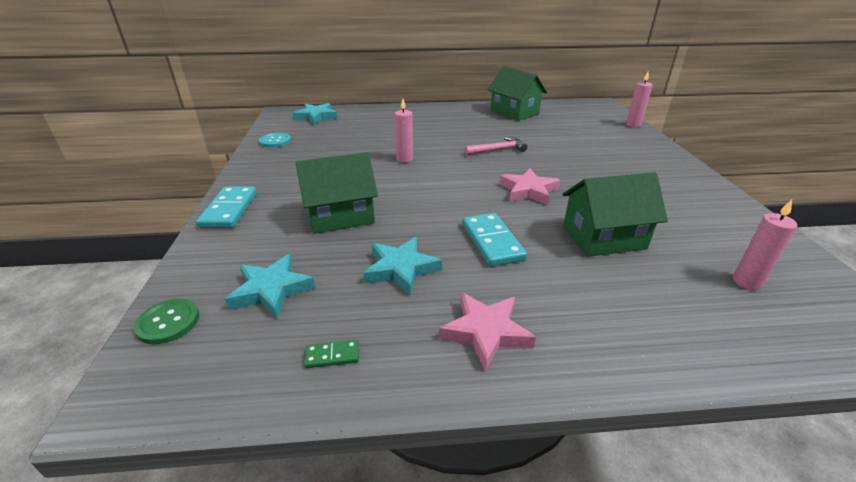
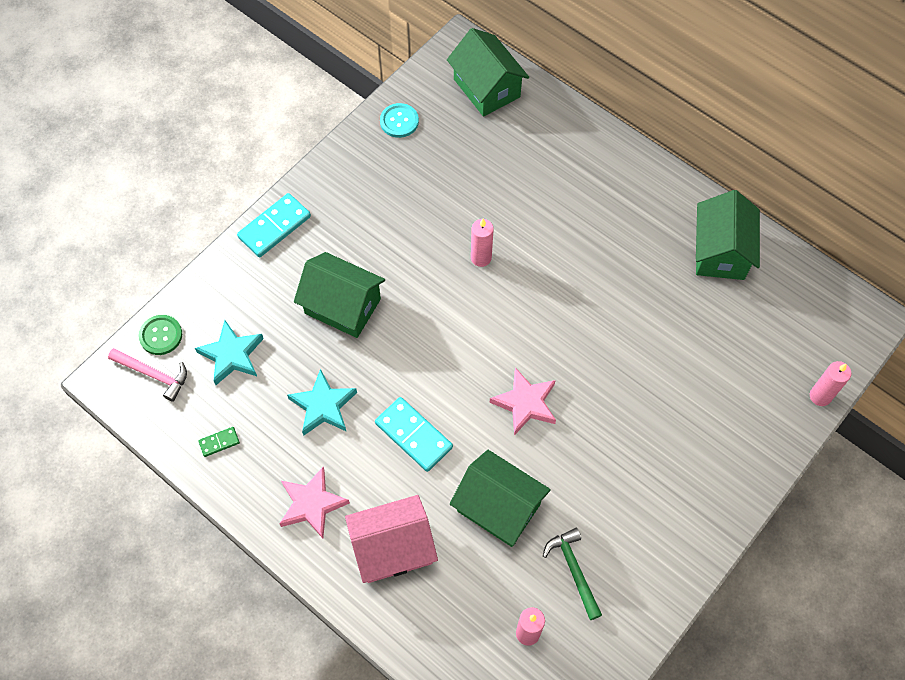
camera: 45 degrees right, 30 degrees up
turquoise star [293,103,337,125] -> green house [447,28,529,117]
green domino [304,340,359,368] -> green domino turned 60 degrees counterclockwise [198,427,240,457]
turquoise domino [462,213,527,267] -> turquoise domino turned 75 degrees counterclockwise [375,397,453,472]
pink hammer [464,137,527,155] -> pink hammer moved to [108,348,187,402]
none -> pink house [345,495,438,583]
none -> green hammer [543,528,602,620]

